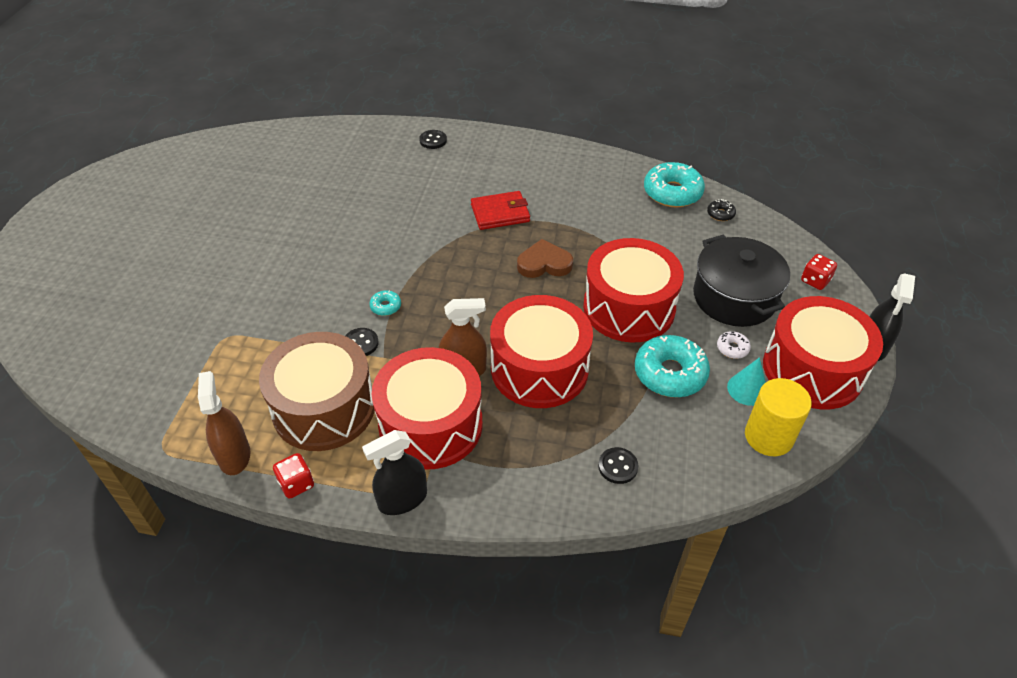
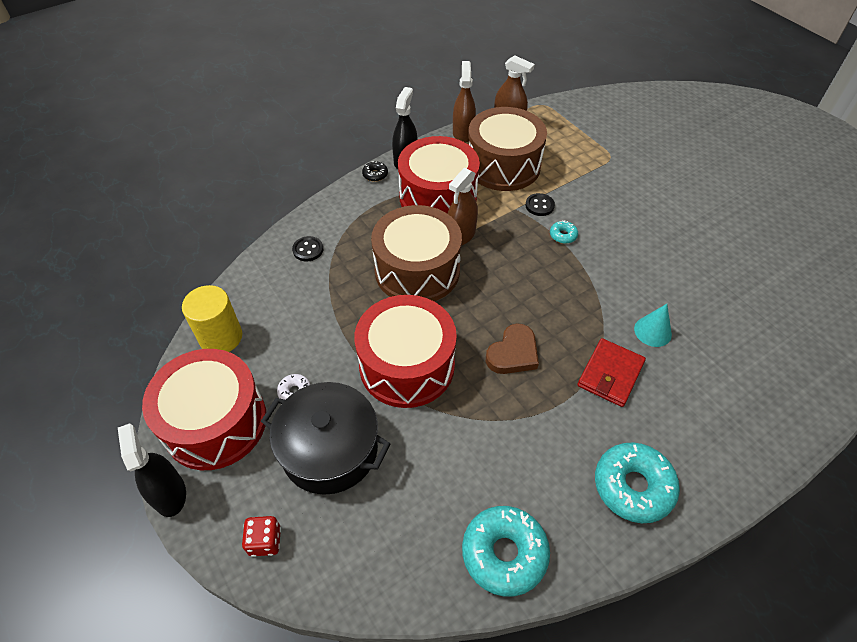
camera: 135 degrees right, 5 degrees up
red dice [273,453,314,499] -> brown spray bottle [453,61,476,143]
black button [419,130,447,149] -> none
red drum [490,295,593,408] -> brown drum [371,205,462,301]
turquoise donut [635,335,710,397] -> turquoise donut moved to [595,442,680,523]
black donut [707,199,736,221] -> black donut moved to [362,161,388,182]
turquoise cone [727,357,766,406] -> turquoise cone moved to [634,304,672,347]

